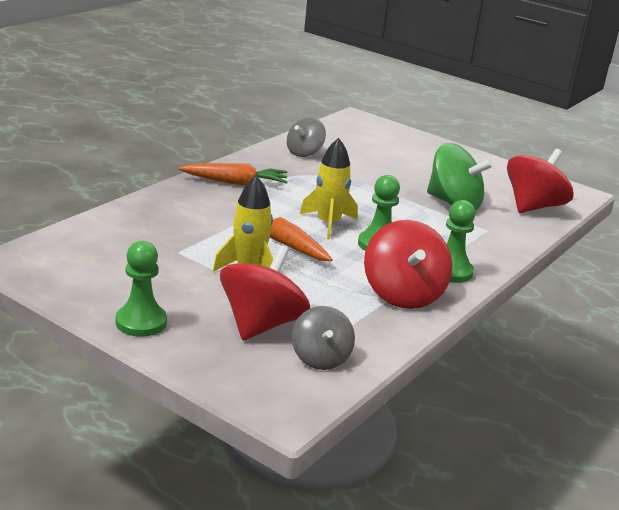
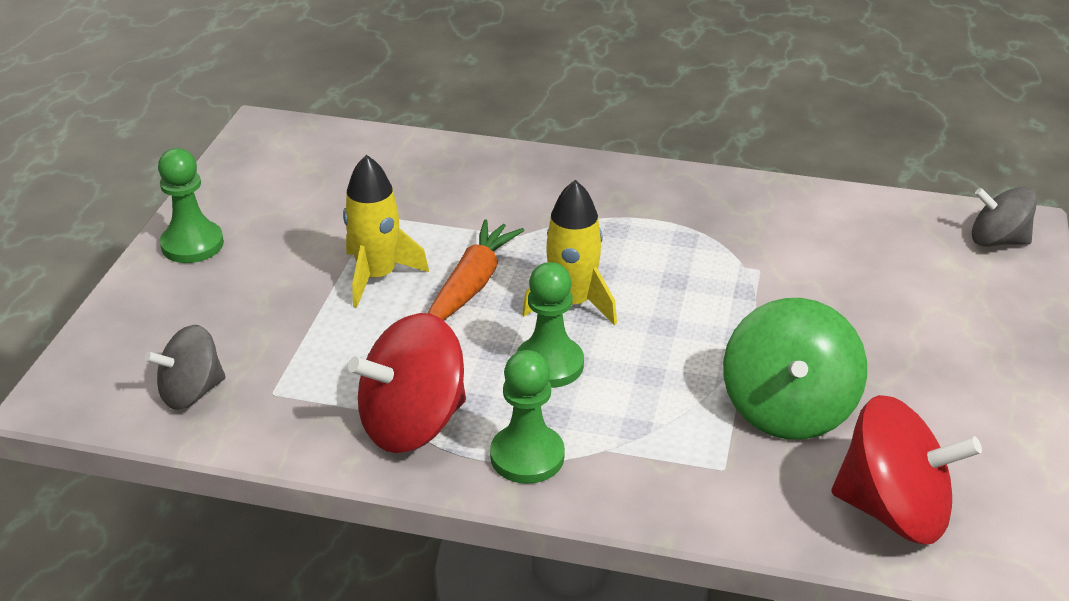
camera: 70 degrees right, 10 degrees up
orange carrot [179,163,288,185] -> none
red spinning top [220,245,310,340] -> none
grey spinning top [287,118,326,157] -> grey spinning top moved to [972,187,1037,247]

